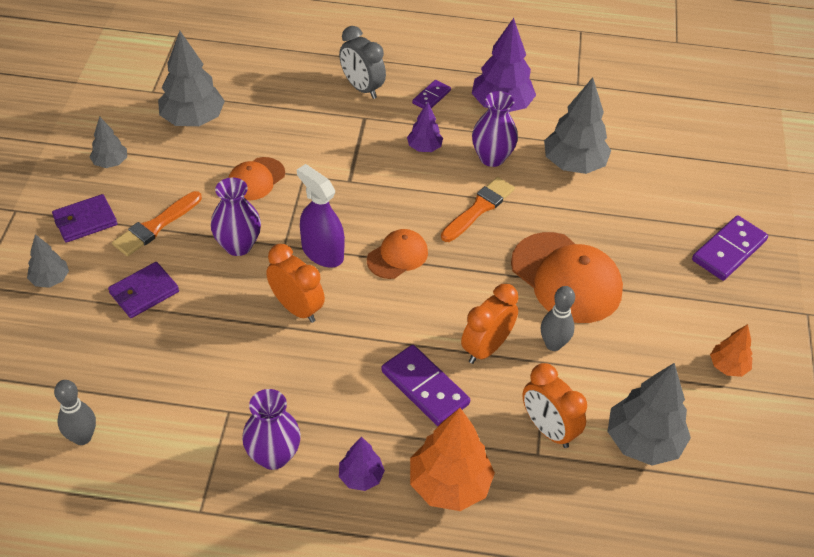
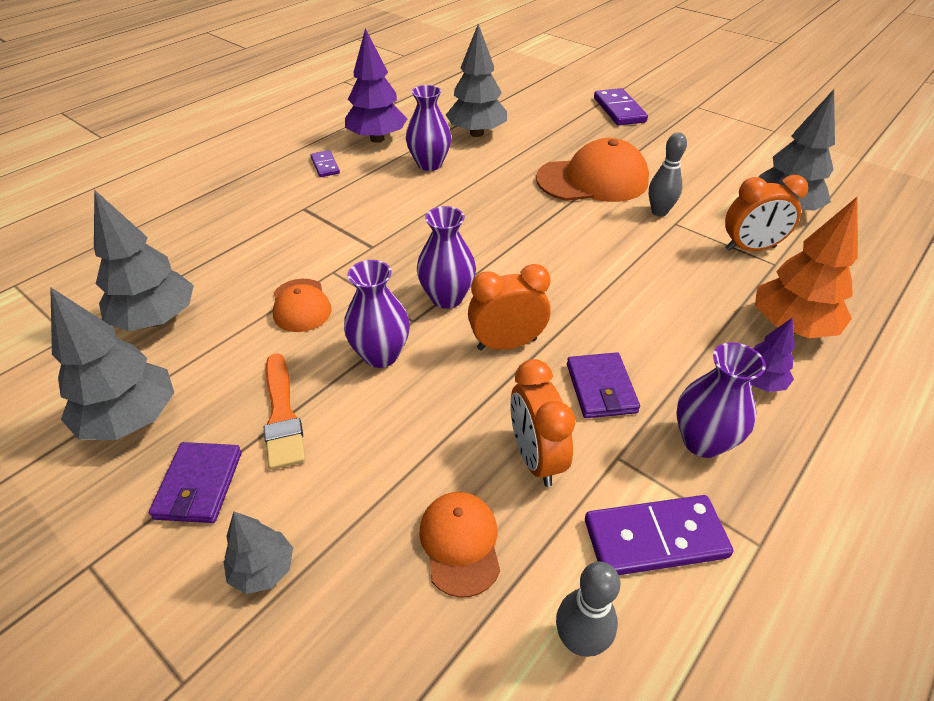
camera: 55 degrees left, 5 degrees down
grey tree [90,116,127,168] -> grey tree [50,287,174,440], size x1.84
purple wallet [108,262,179,318] -> purple wallet moved to [567,352,640,418]
purple spray bottle [297,164,345,267] -> purple vase [417,206,476,309]
grey clock [339,26,386,99] -> none
orange cap [367,229,428,279] -> orange cap moved to [420,492,500,597]
purple domino [381,345,470,426] -> purple domino moved to [585,495,733,575]
purple tree [407,102,443,152] -> none
orange brush [441,177,515,242] -> none
orange clock [461,284,518,364] -> orange clock moved to [510,359,575,487]
orange tree [710,324,753,377] -> none

